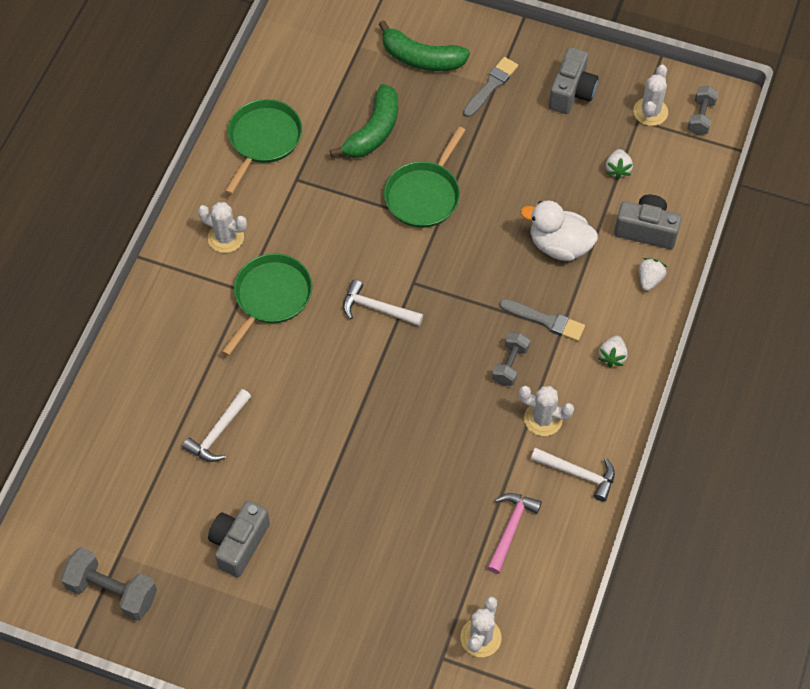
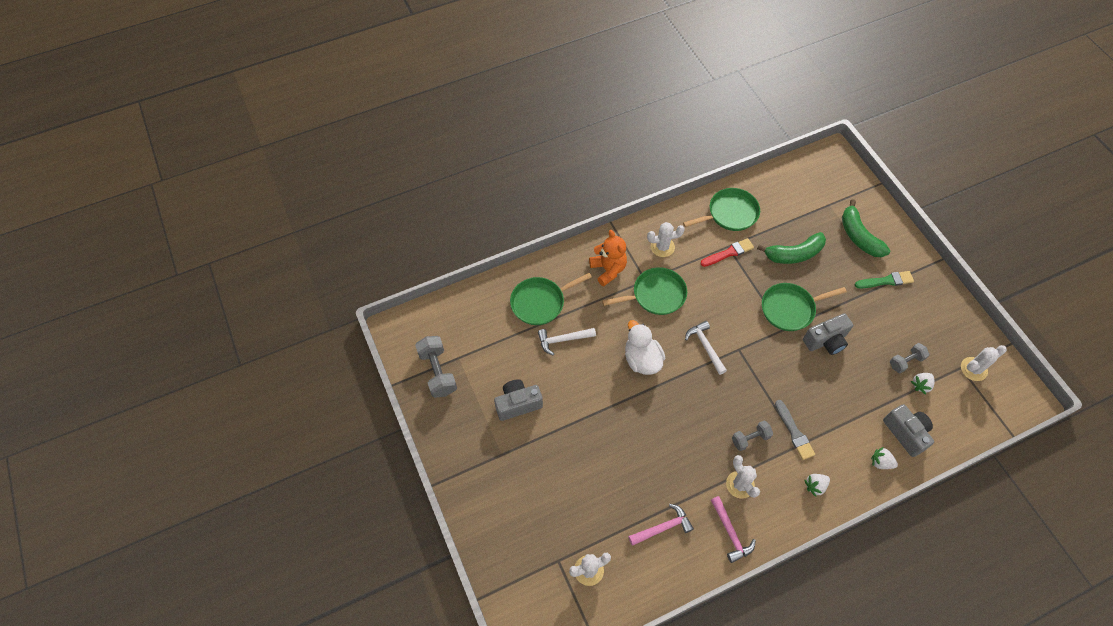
camera: 45 degrees right, 0 degrees up
white cactus [198,202,247,253] -> white cactus turned 75 degrees counterclockwise [647,222,685,257]
grey brush [463,57,518,117] -> green brush [855,271,914,289]
white duck [521,200,598,261] -> white duck moved to [625,320,665,375]
white hammer [531,448,615,502] -> pink hammer [711,496,756,563]
grey camera [549,47,598,114] -> grey camera moved to [803,313,853,355]
white strawberry [639,258,667,291] -> white strawberry turned 135 degrees counterclockwise [871,447,898,469]
grey dumbbell [687,86,719,135] -> grey dumbbell moved to [890,343,929,373]
none -> green pan [510,273,592,325]
none -> orange teddy bear [589,230,627,286]
none -> red brush [701,238,754,267]

